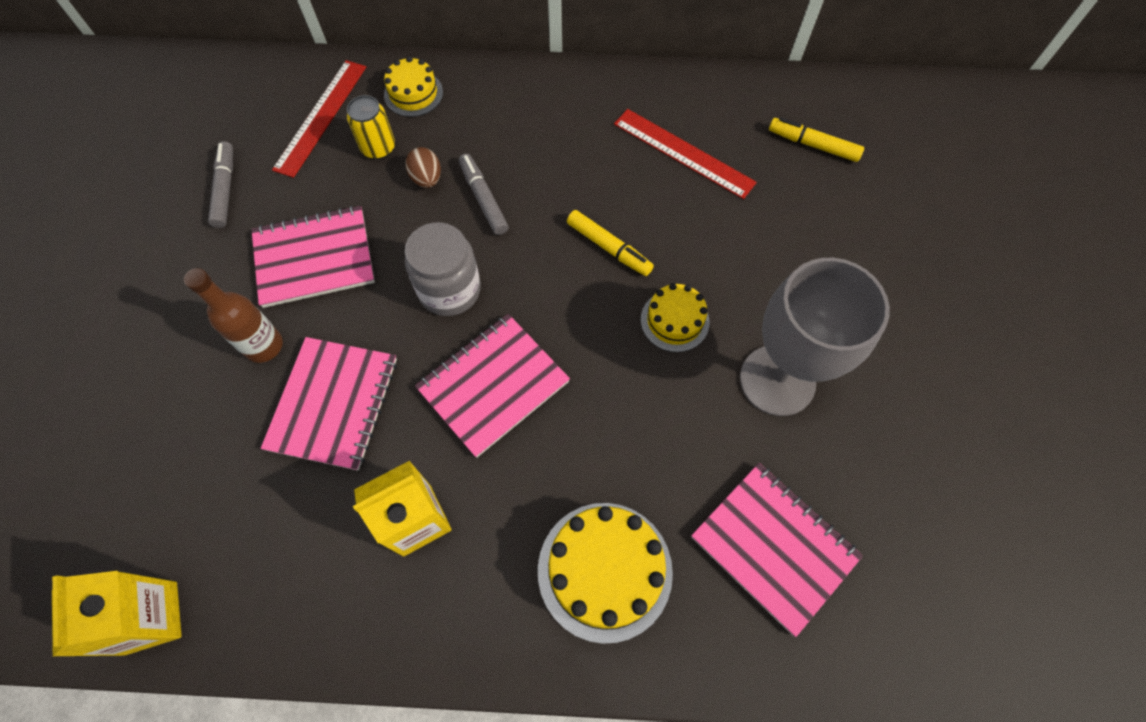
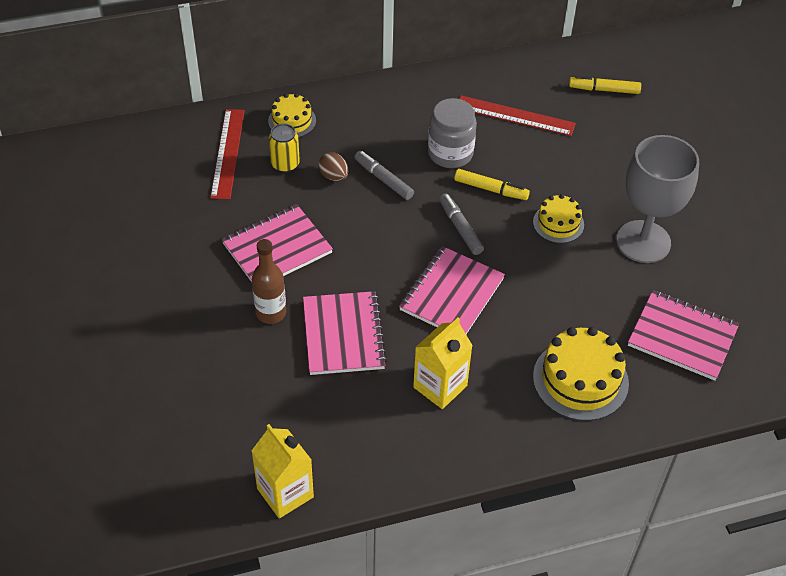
camera: 20 degrees left, 15 degrees down
grey marker [208,141,233,228] -> grey marker moved to [439,193,484,255]
grey jar [405,222,481,316] -> grey jar moved to [428,98,477,168]

